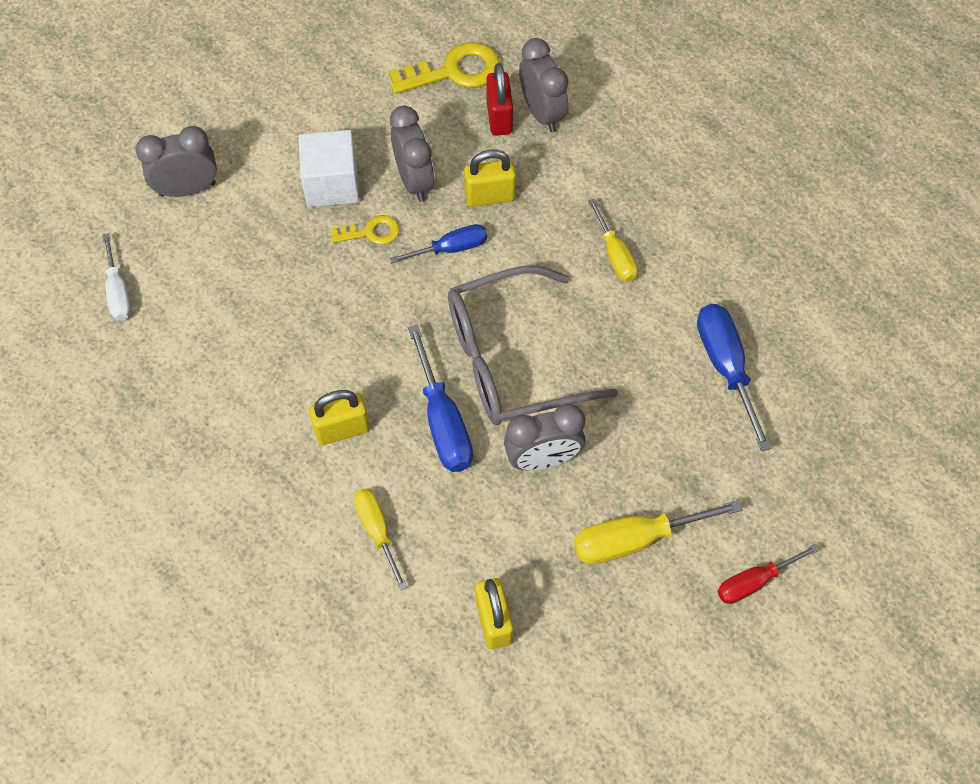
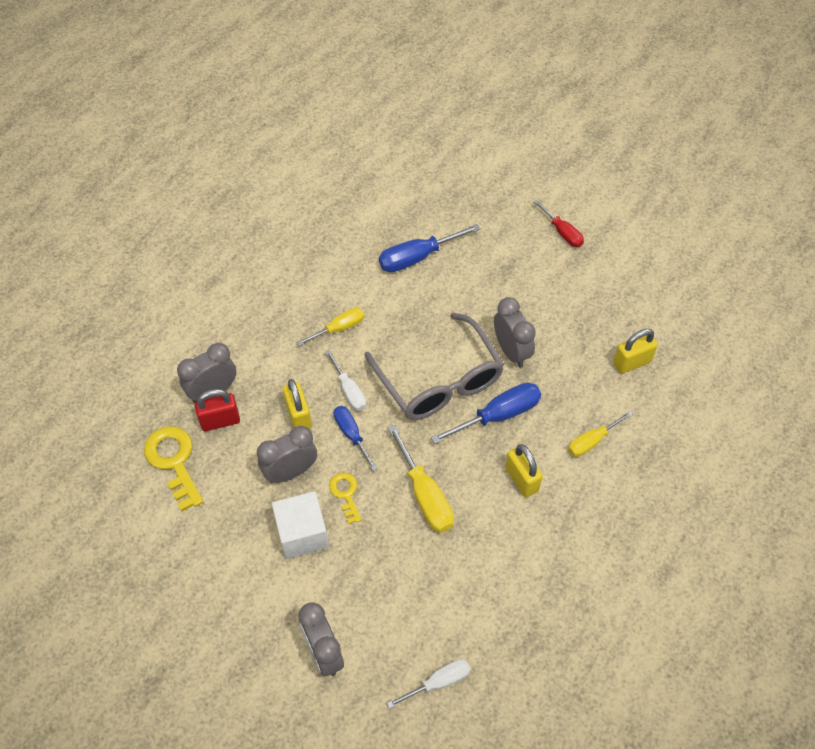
camera: 100 degrees left, 5 degrees down
yellow screwdriver [574,500,743,564] -> yellow screwdriver moved to [388,425,454,533]
none -> white screwdriver [325,350,366,411]

